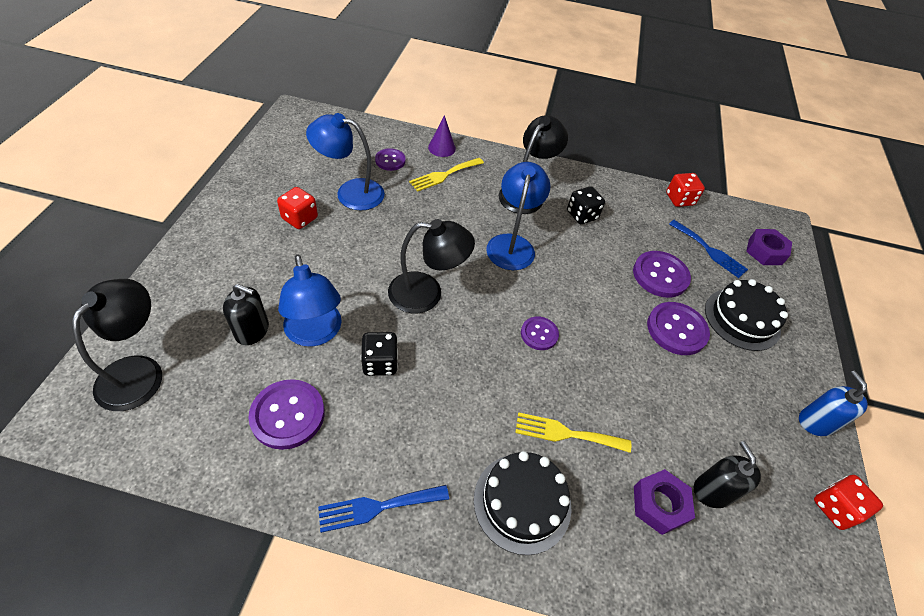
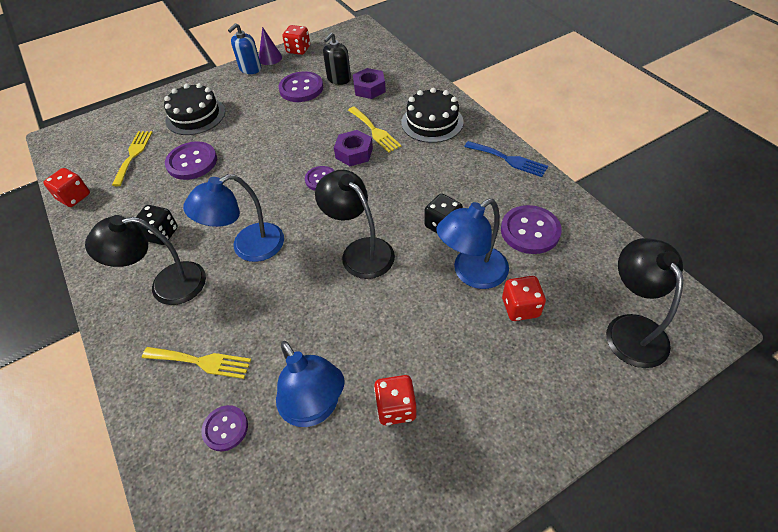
camera: 125 degrees left, 0 degrees up
black lamp [72,279,162,411] -> black lamp turned 105 degrees clockwise [606,238,683,368]
black soap dispenser [223,284,269,345] -> red dice [502,276,546,321]
blue lamp [278,254,342,347] -> blue lamp turned 150 degrees counterclockwise [436,199,509,289]
purple cone [428,115,456,157] -> purple cone moved to [259,27,282,65]
purple button [647,302,710,355] -> purple button moved to [279,71,323,102]
blue fork [669,220,748,278] -> yellow fork [112,131,153,186]
purple nut [746,229,792,265] -> purple nut moved to [334,130,373,166]

